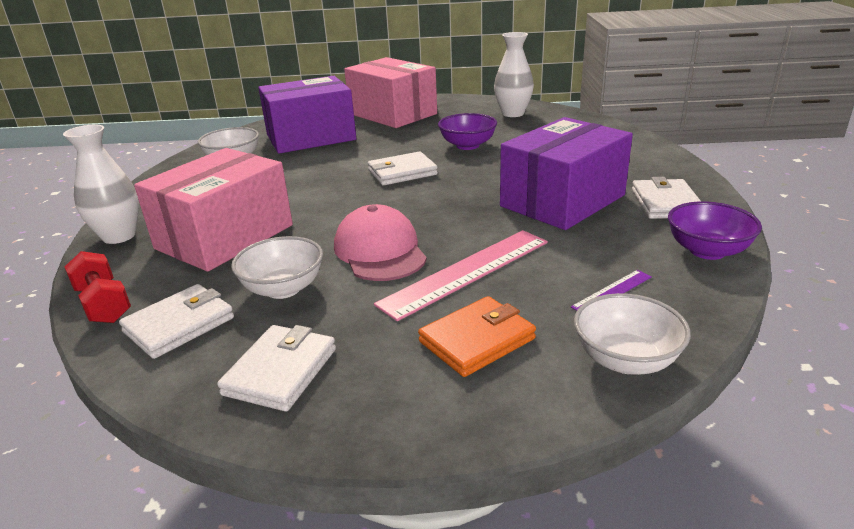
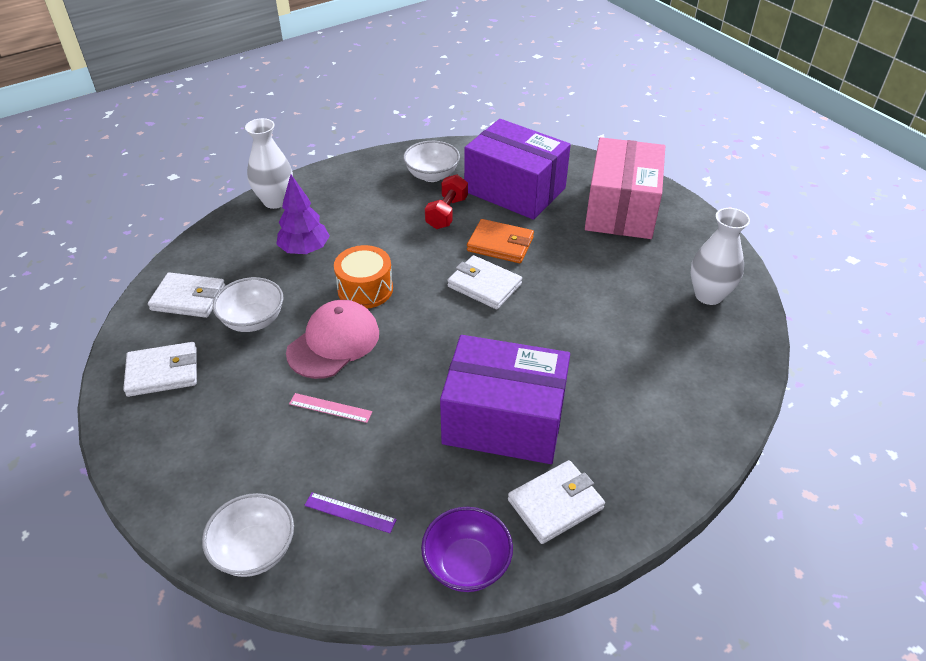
camera: 55 degrees right, 15 degrees up
red dumbbell [65,251,131,323] -> red dumbbell moved to [425,174,468,229]
pink box [134,148,293,272] -> purple tree [276,174,330,254]
pink ruler [374,230,548,321] -> pink ruler [289,393,372,423], size x0.47
orange wallet [418,296,536,377] -> orange wallet moved to [467,219,534,263]
purple bowl [438,113,497,150] -> none
none -> orange drum [334,245,393,309]

